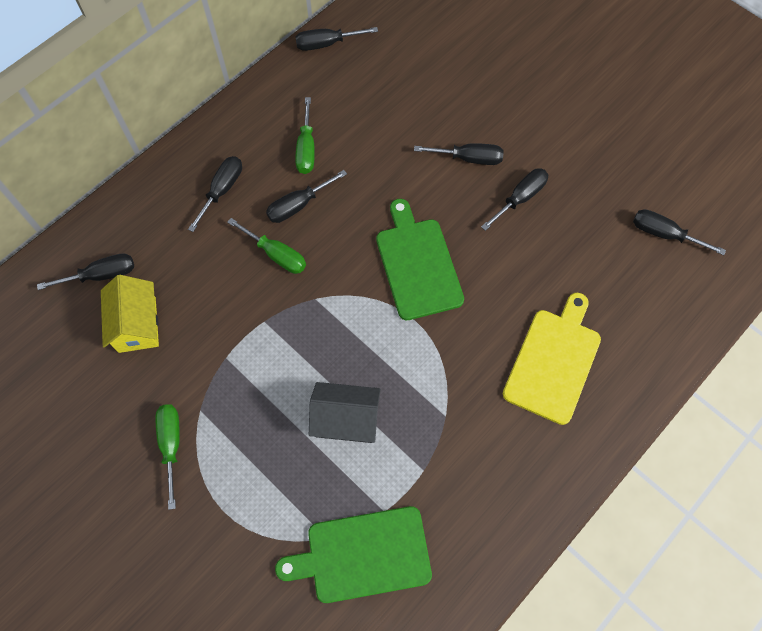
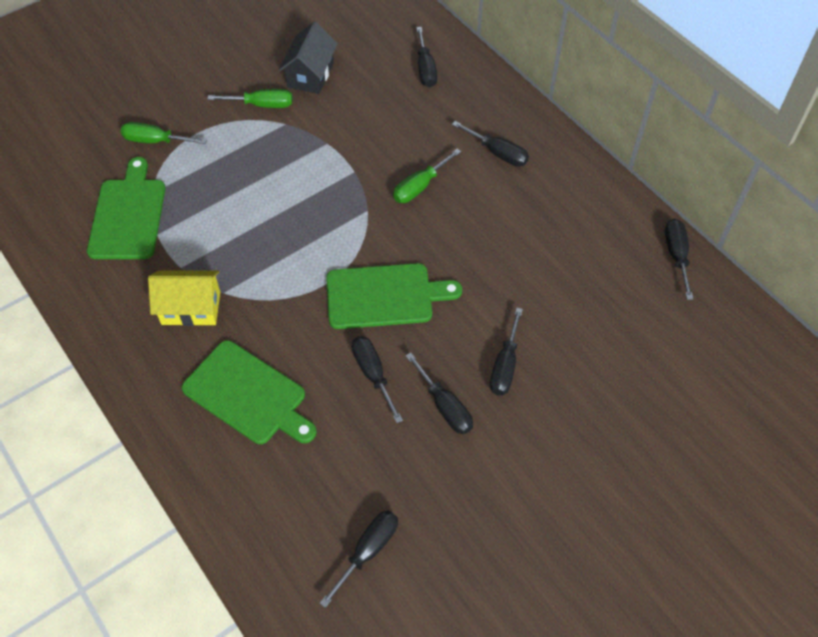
camera: 100 degrees right, 10 degrees down
yellow house [101,275,159,353] -> yellow house moved to [148,270,220,326]
black screwdriver [266,170,347,223] -> black screwdriver moved to [352,336,403,423]
green screwdriver [295,97,315,174] -> green screwdriver moved to [121,122,207,144]
black house [309,382,381,443] -> black house moved to [279,22,338,94]
yellow cutting board [503,293,601,425] -> green cutting board [182,340,317,444]

